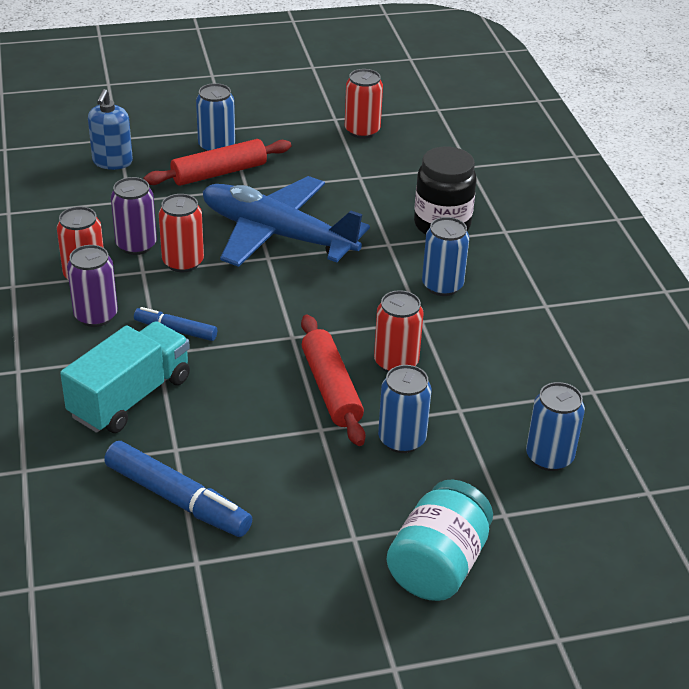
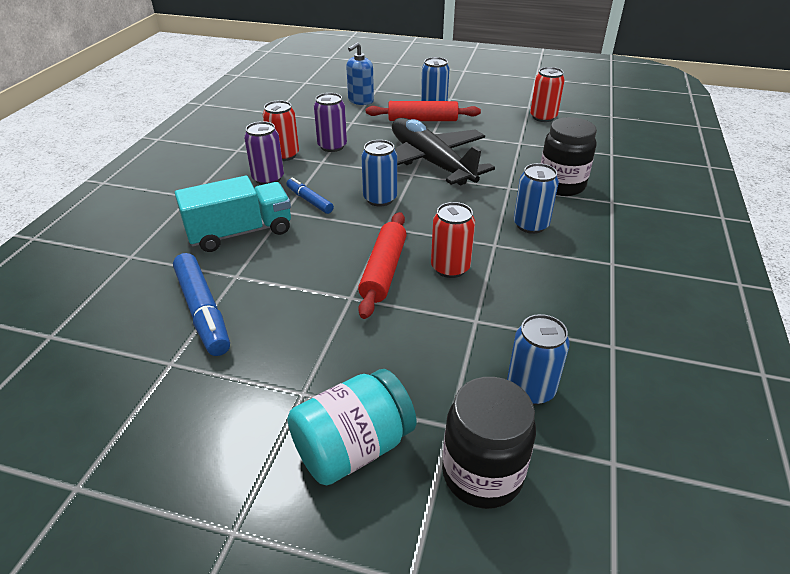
camera: 30 degrees right, 0 degrees up
red can [159,194,204,272] -> none
blue plane [203,176,370,267] -> black plane [392,118,495,185]
blue can [378,365,431,453] -> blue can moved to [361,140,397,207]
none -> black jar [442,377,536,509]

